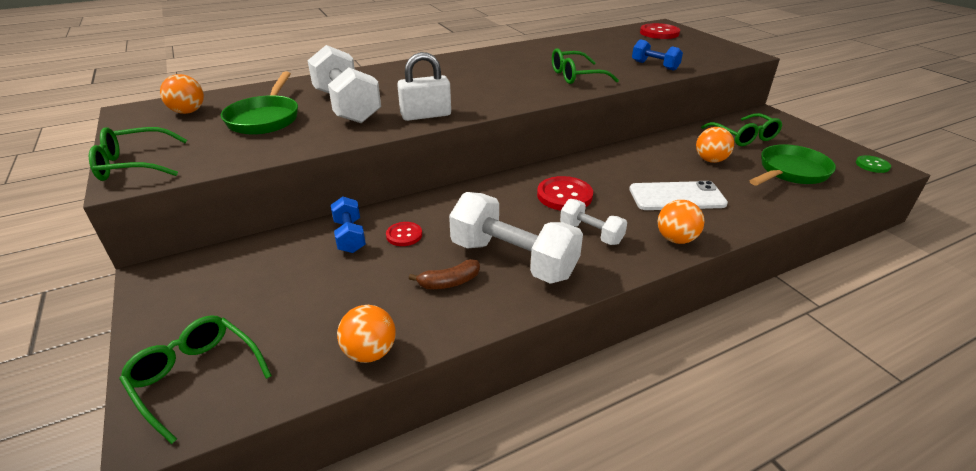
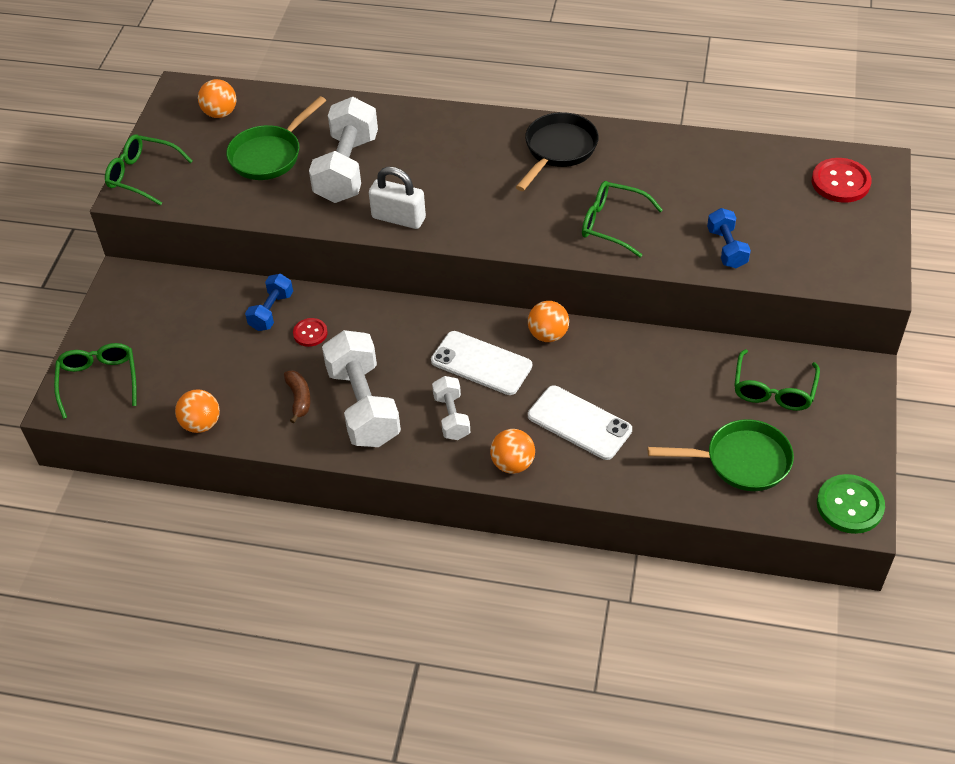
camera: 40 degrees right, 15 degrees up
brown banana [409,259,480,289] -> brown banana turned 120 degrees counterclockwise [284,370,311,423]
red button [537,176,593,211] -> white phone [431,331,532,395]
orange ball [696,127,734,163] -> orange ball moved to [528,301,569,342]
green button [856,155,891,173] -> green button [817,474,885,534], size x1.71
none -> black pan [516,112,599,191]

